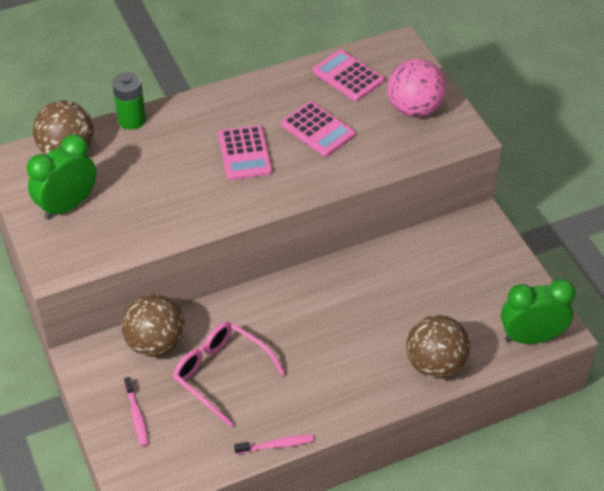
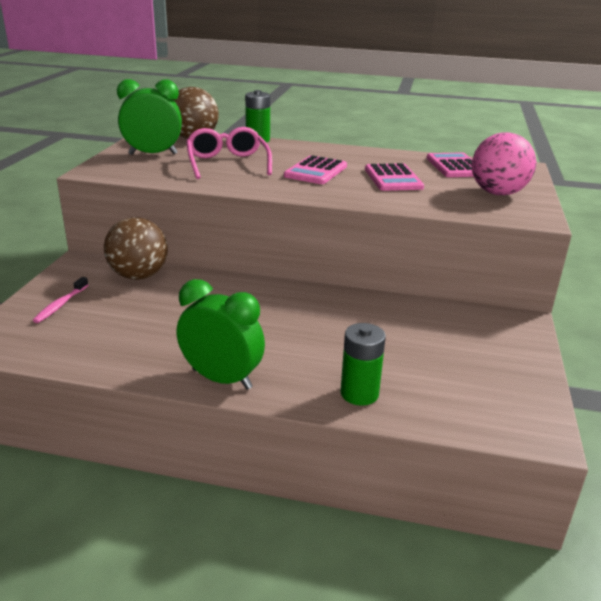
camera: 35 degrees right, 20 degrees down
pink glasses [173,322,285,427] -> pink glasses moved to [186,127,272,179]
pink toothbrush [234,435,314,454] -> none
brown ball [406,315,470,379] -> green battery [340,323,386,406]
green clock [501,279,576,344] -> green clock moved to [177,279,265,390]

